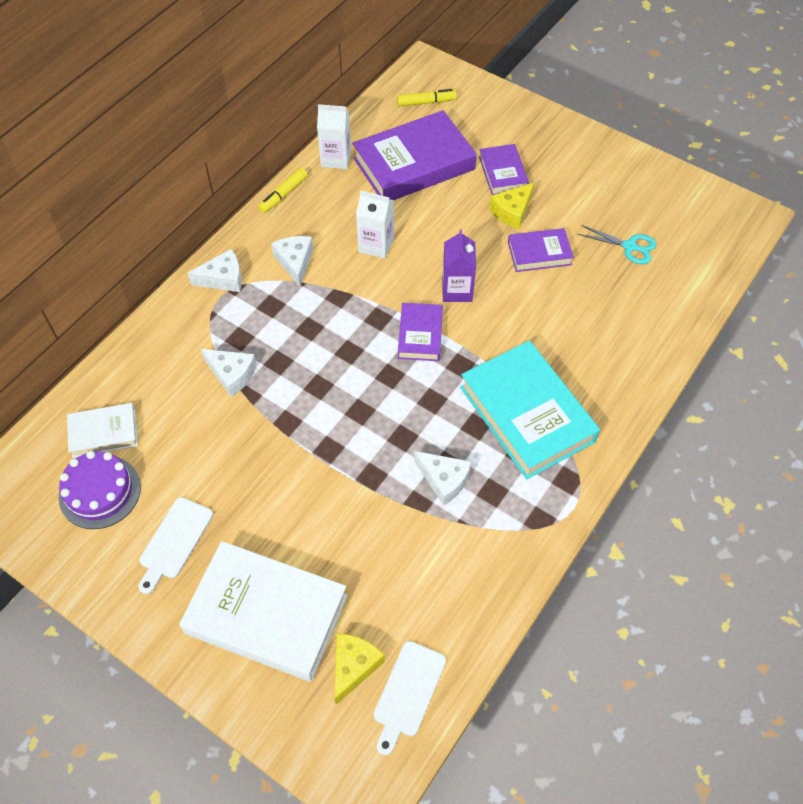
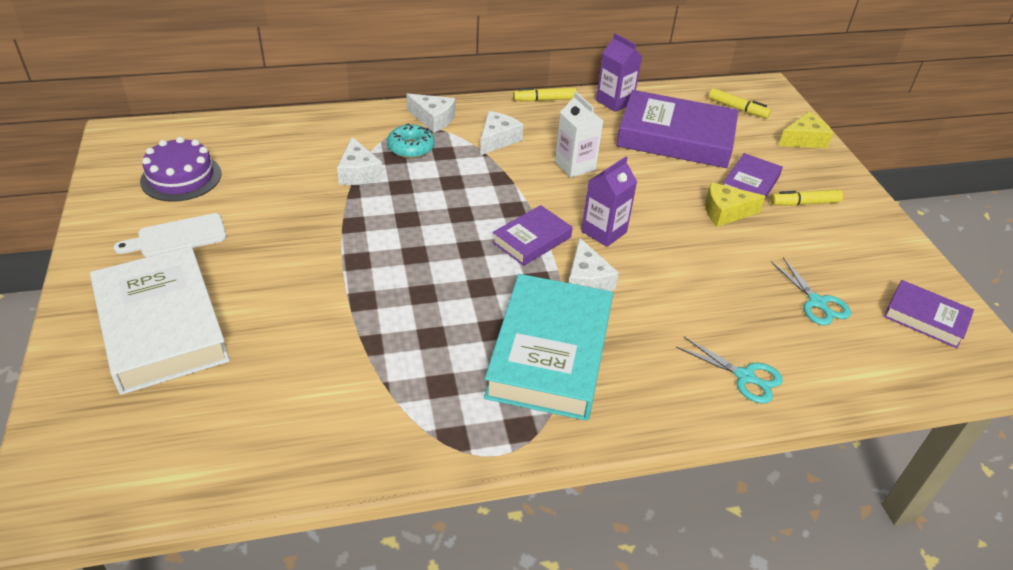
camera: 40 degrees right, 15 degrees down
white book [67,403,138,458] -> none
white carton [317,104,351,169] -> purple carton [596,33,642,112]
yellow cheese [334,633,385,705] -> yellow cheese moved to [779,112,833,148]
white cutting board [373,641,446,756] -> none
white cheese [414,451,471,506] -> white cheese moved to [569,238,619,291]
purple book [508,228,574,272] -> purple book moved to [884,280,974,348]
none -> turquoise donut [387,123,435,158]
none -> turquoise scissors [676,337,783,404]
none -> yellow marker [771,190,843,206]

